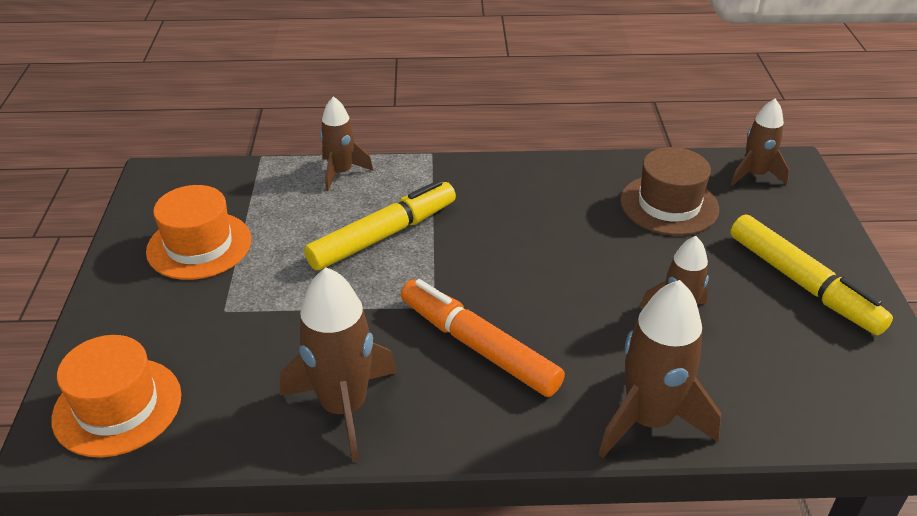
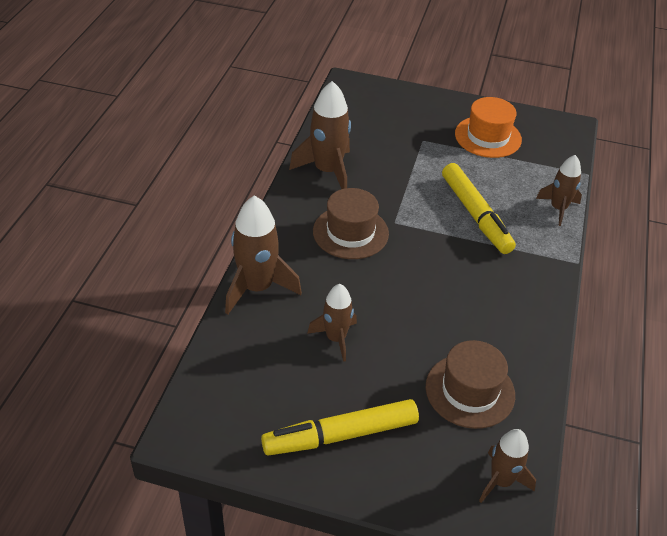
camera: 105 degrees right, 5 degrees up
orange hat [51,335,181,457] -> none
orange marker [401,279,565,397] -> brown hat [313,188,389,259]

